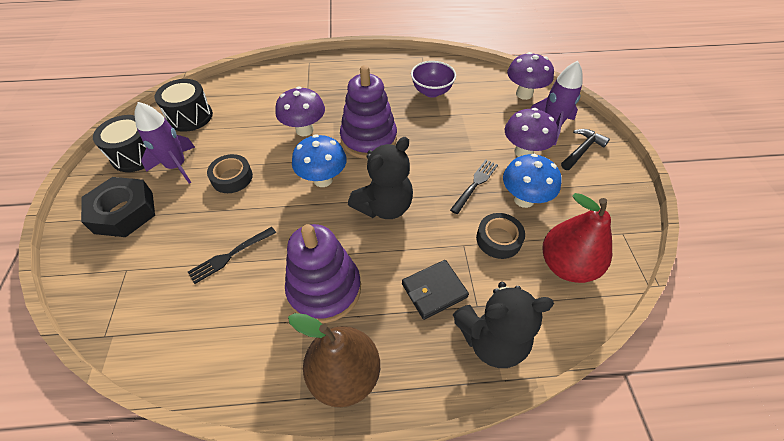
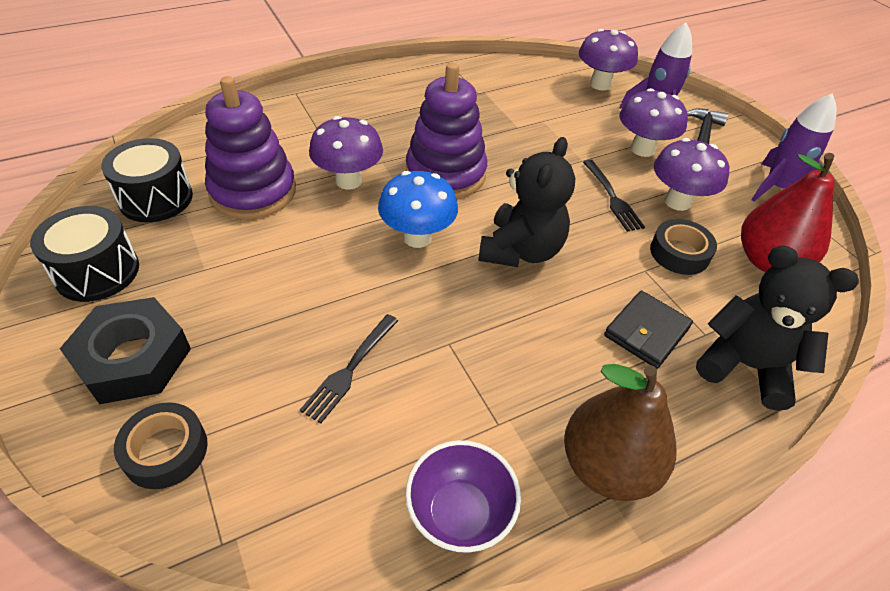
camera: 25 degrees left, 5 degrees down
purple rocket [135,102,195,184] -> purple rocket moved to [751,93,837,202]
black tape [207,154,253,193] -> black tape moved to [114,402,208,489]
purple stacking toy [285,224,361,323] -> purple stacking toy moved to [205,76,296,219]
purple bowl [411,61,456,98] -> purple bowl moved to [405,440,521,553]
black fork [450,160,498,214] -> black fork turned 150 degrees clockwise [583,160,645,232]
black teddy bear [453,282,554,368] -> black teddy bear turned 120 degrees counterclockwise [696,245,859,411]
blue mushroom [503,154,561,208] -> purple mushroom [654,138,729,211]

